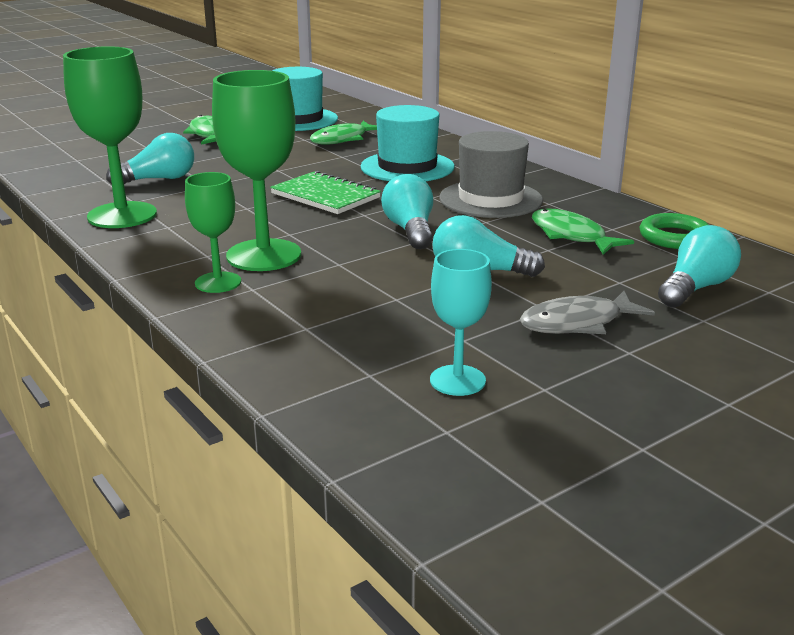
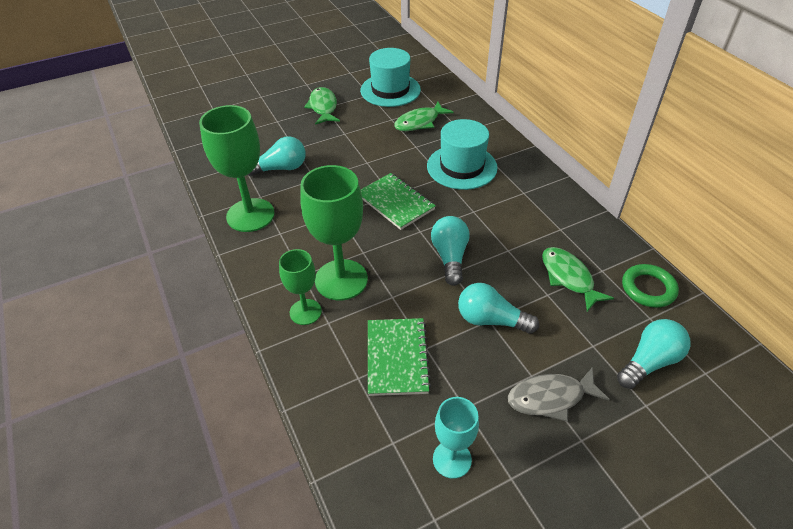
camera: 10 degrees right, 20 degrees up
grey hat [440,131,543,218] -> none
none -> green notebook [368,318,431,396]

